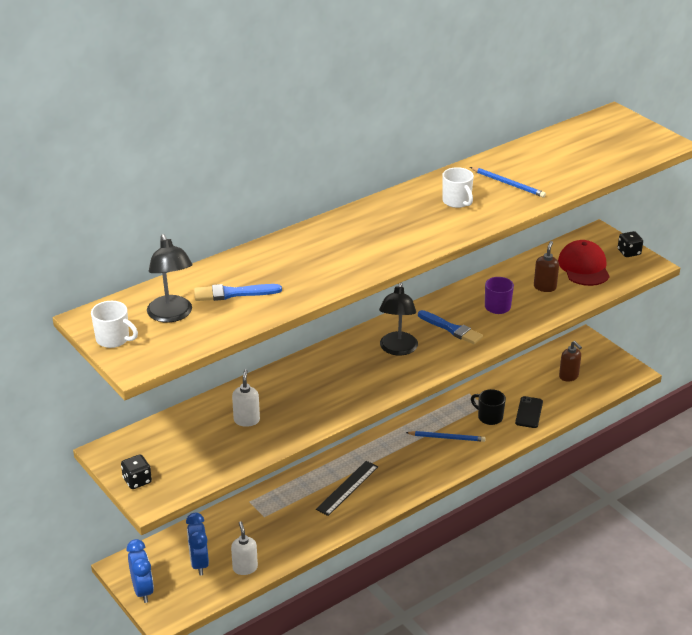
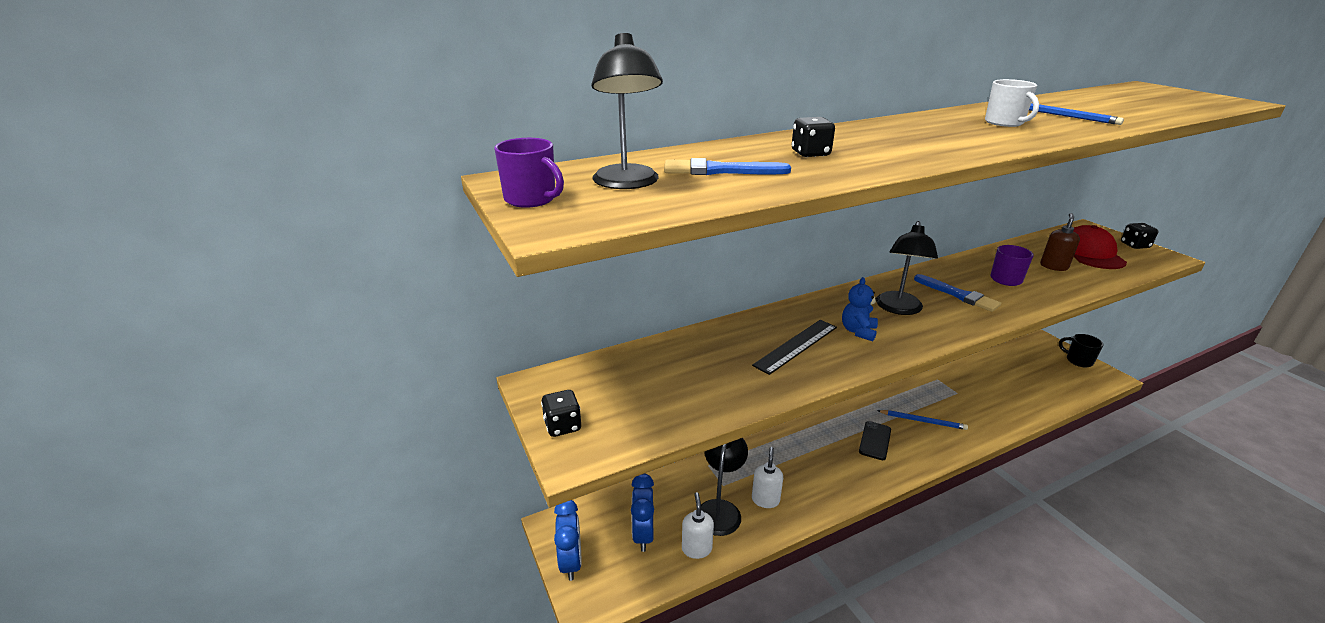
camera: 10 degrees right, 5 degrees down
white mug [91,301,138,348] -> purple mug [494,138,564,208]
white soap dispenser [232,369,260,427] -> white soap dispenser moved to [752,447,783,508]
black ruler [316,461,378,516] -> black ruler moved to [752,320,837,375]
black mug [471,389,506,425] -> black mug moved to [1059,334,1104,367]
black phone [515,396,543,428] -> black phone moved to [859,421,891,460]
brown soap dispenser [559,341,582,382] -> none
none -> black lamp [701,438,748,536]
none -> black dice [792,117,835,157]
none -> blue teddy bear [842,277,878,341]

